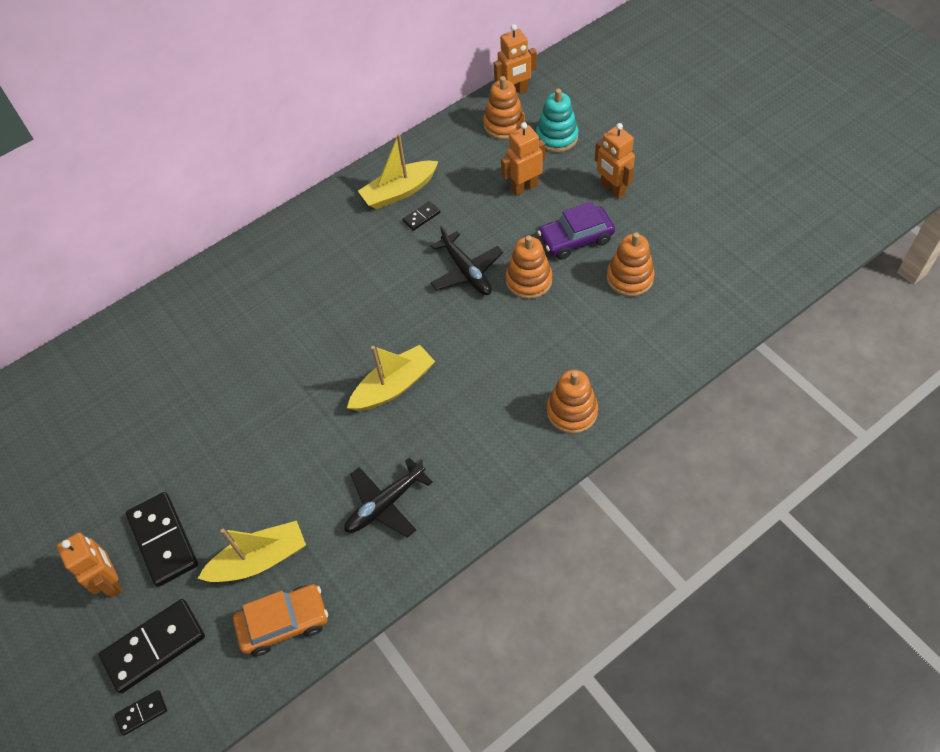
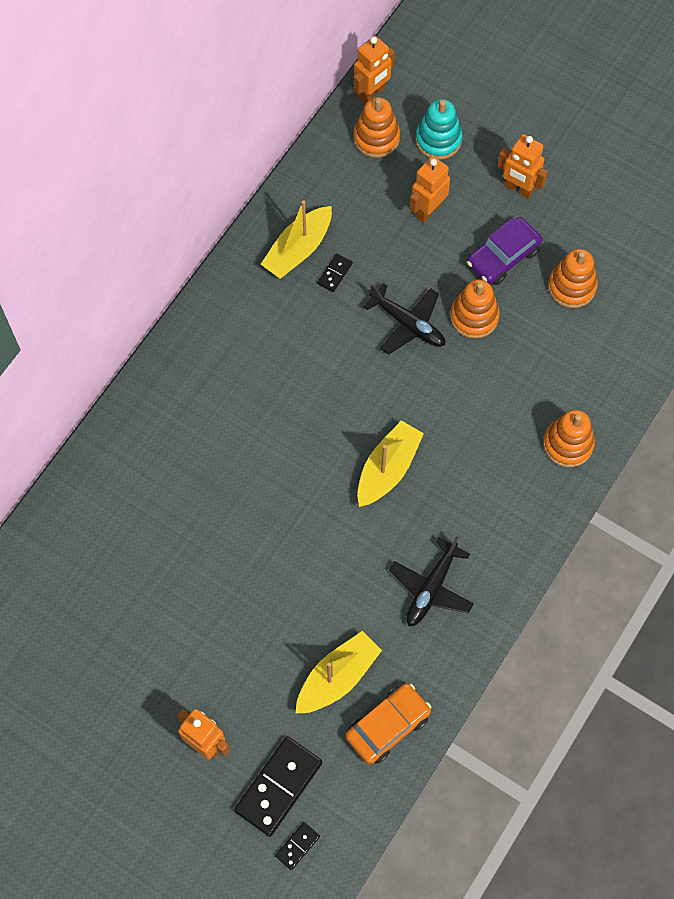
camera: 25 degrees left, 10 degrees up
black domino [126,492,198,587] -> none

